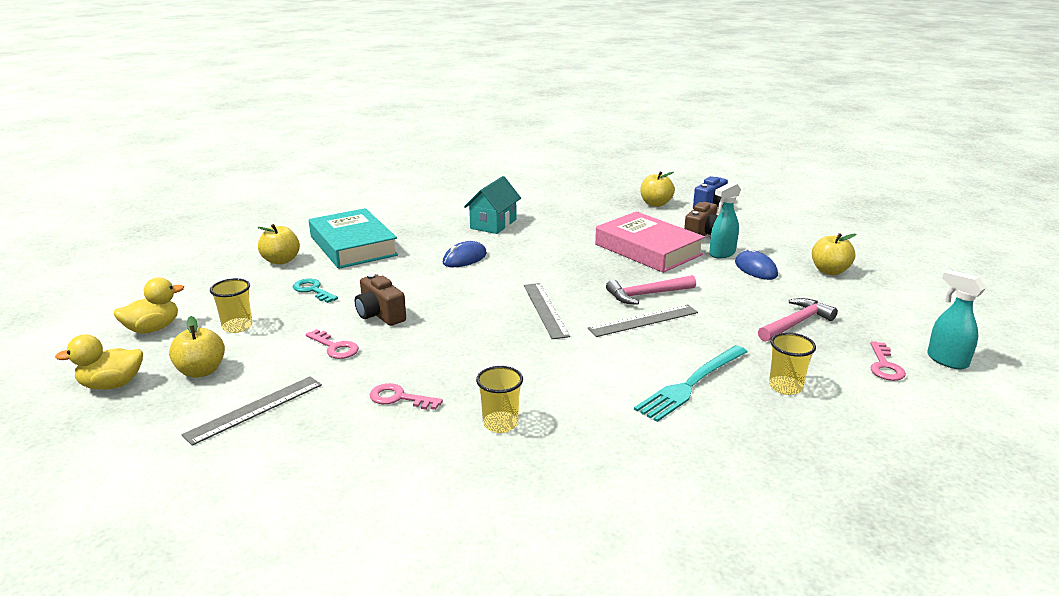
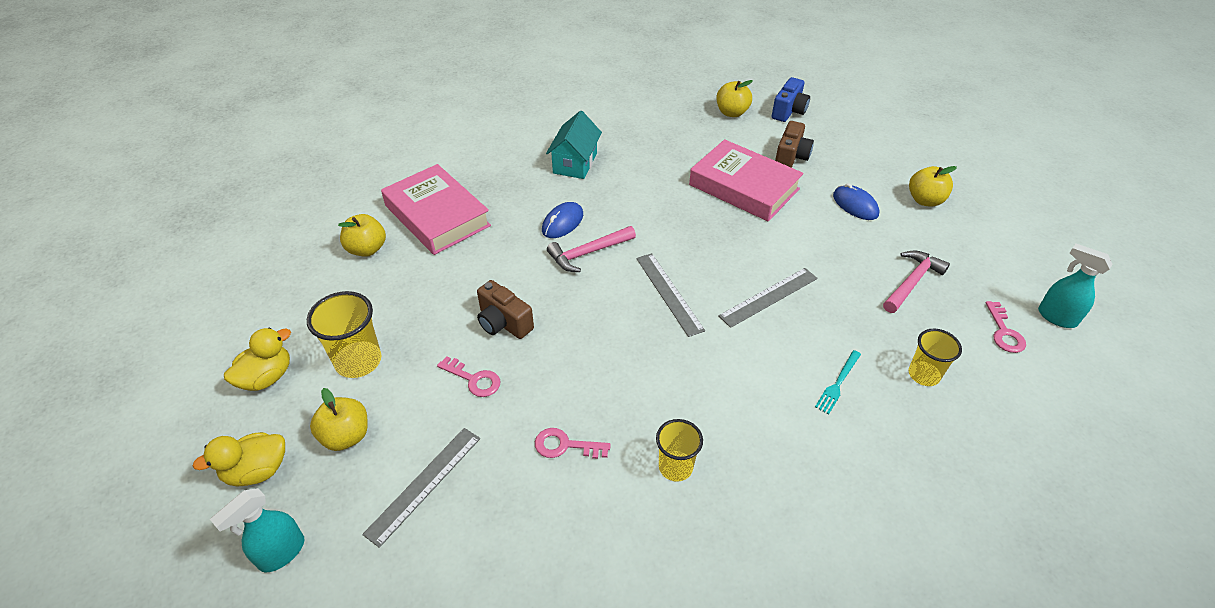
camera: 10 degrees left, 20 degrees up
yellow cup [210,278,252,333] -> yellow cup [307,291,381,378], size x1.50
turquoise key [293,278,338,303] -> none
turquoise book [309,208,398,269] -> pink book [381,164,491,255]
pink hammer [606,275,696,305] -> pink hammer moved to [547,226,636,272]
turquoise fork [634,345,747,422] -> turquoise fork [815,350,861,414], size x0.55
turquoise spray bottle [709,182,741,259] -> turquoise spray bottle moved to [210,488,304,572]

